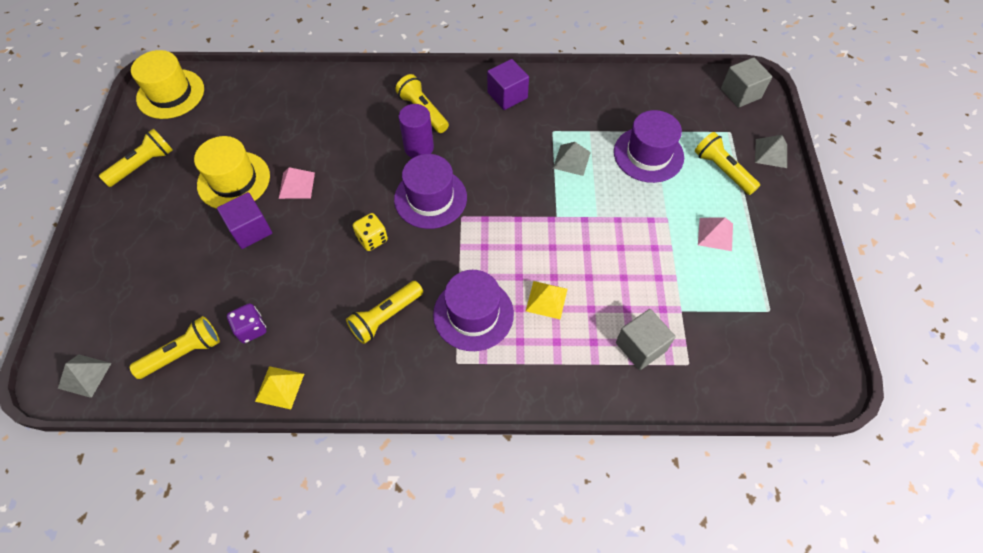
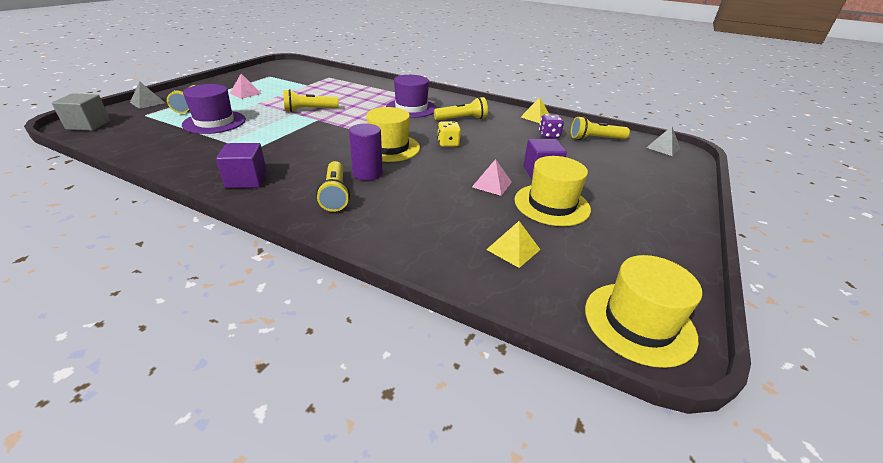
camera: 155 degrees left, 25 degrees down
yellow flashlight [99,128,173,187] -> yellow flashlight moved to [283,89,339,112]
purple hat [394,154,467,229] -> yellow hat [366,107,420,162]
yellow pyramid [526,281,567,319] -> yellow pyramid moved to [486,221,540,268]
grey pyramid [553,142,591,176] -> none
grey cube [616,309,676,370] -> none

